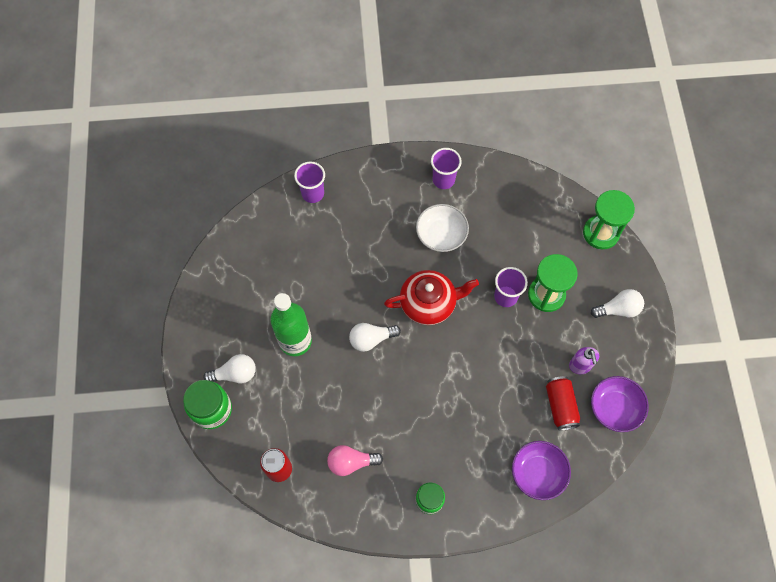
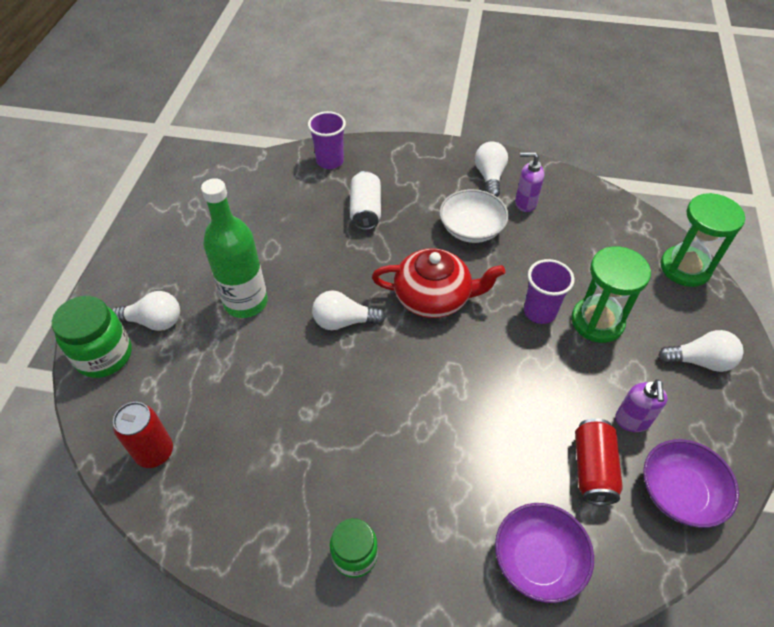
camera: 15 degrees right, 15 degrees down
pink light bulb [327,445,383,476] -> none
purple cup [431,148,462,189] -> white light bulb [475,141,508,197]
none -> white can [350,171,381,230]
none -> purple soap dispenser [515,152,544,212]

